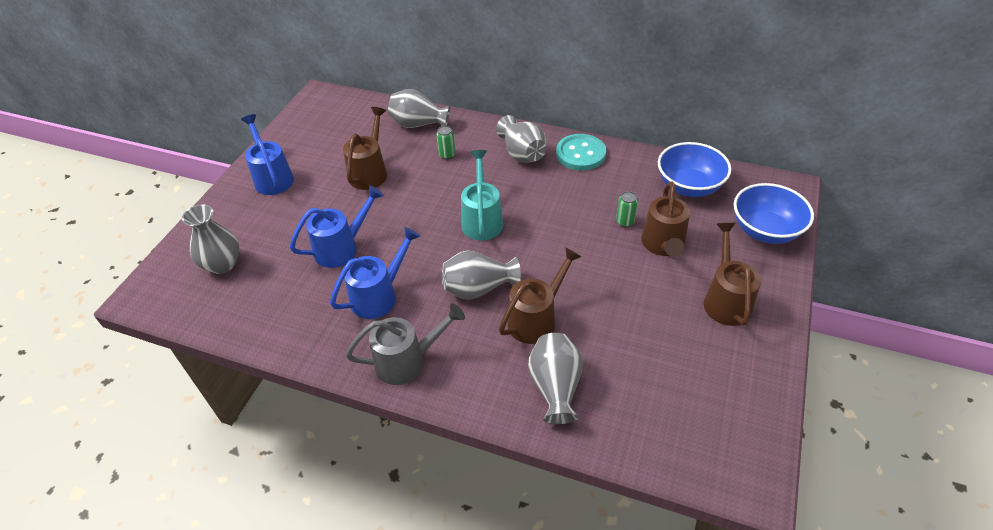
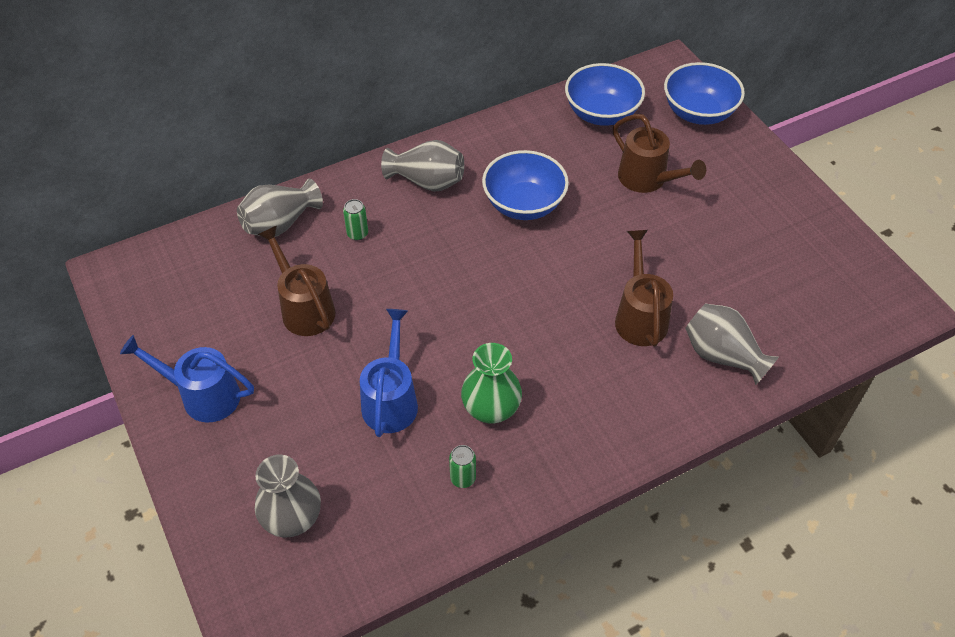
camera: 50 degrees left, 5 degrees up
blue watering can [330,227,420,319] -> green vase [461,343,522,424]
grey watering can [346,303,465,385] -> none
grey vase [442,250,521,300] -> none
turquoise watering can [461,150,503,240] -> none
turquoise button [556,134,606,170] -> none
green can [616,191,638,227] -> green can moved to [449,445,476,488]
brown watering can [704,223,761,326] -> none
none -> blue bowl [482,150,569,220]

